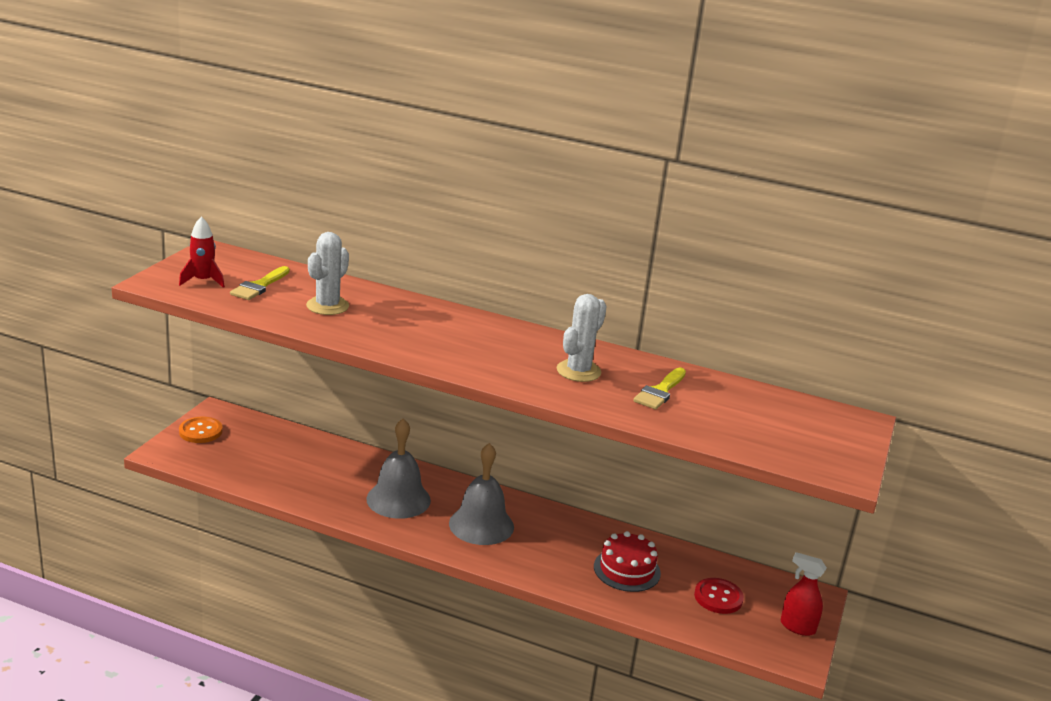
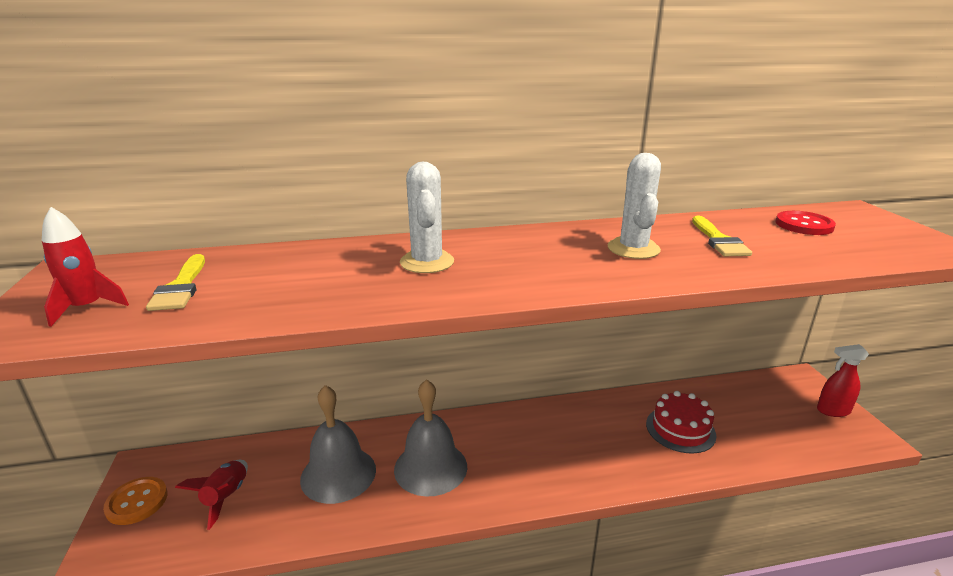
camera: 30 degrees left, 0 degrees up
white cactus [306,232,349,315] -> white cactus moved to [400,162,454,273]
grey bell [449,443,514,545] -> grey bell moved to [300,385,376,504]
red button [694,578,744,614] -> red button moved to [775,211,836,235]
none -> red rocket [175,460,248,530]

